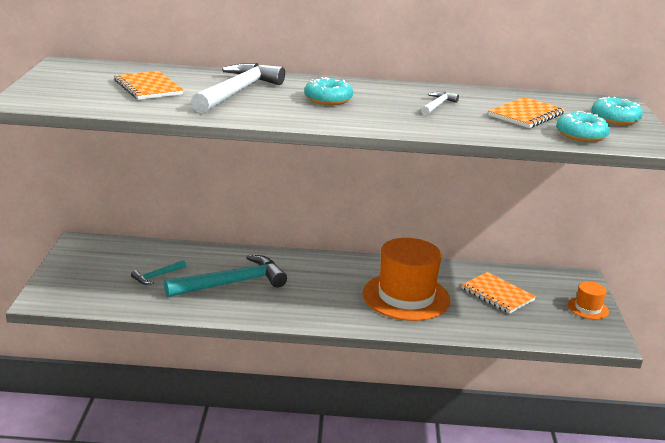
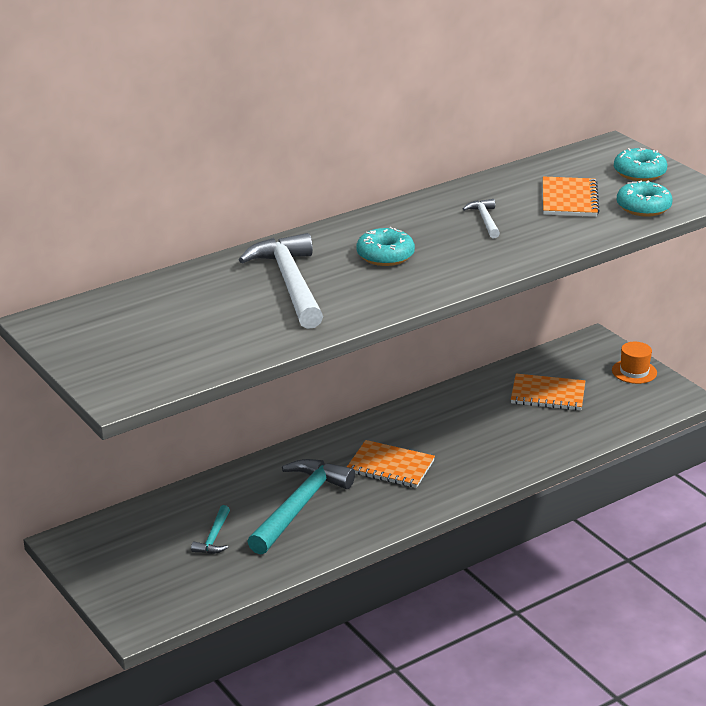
camera: 35 degrees left, 5 degrees up
orange notebook [114,71,184,100] -> orange notebook moved to [347,440,435,488]
orange hat [363,238,450,321] -> none

